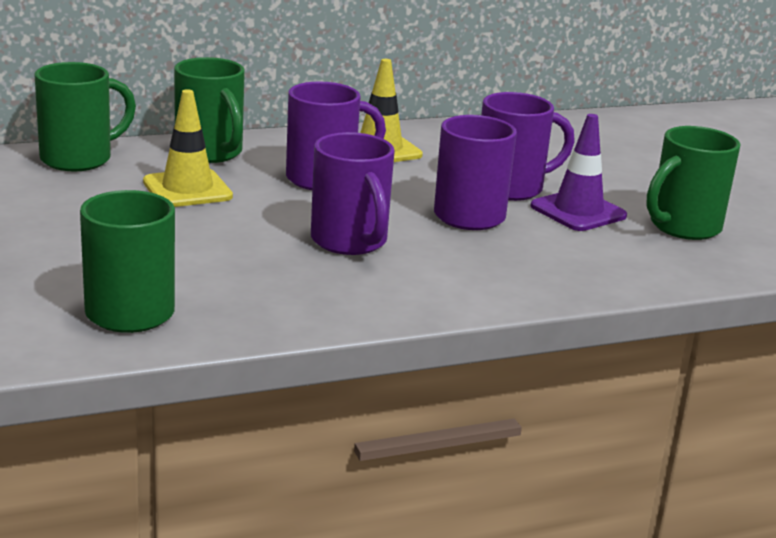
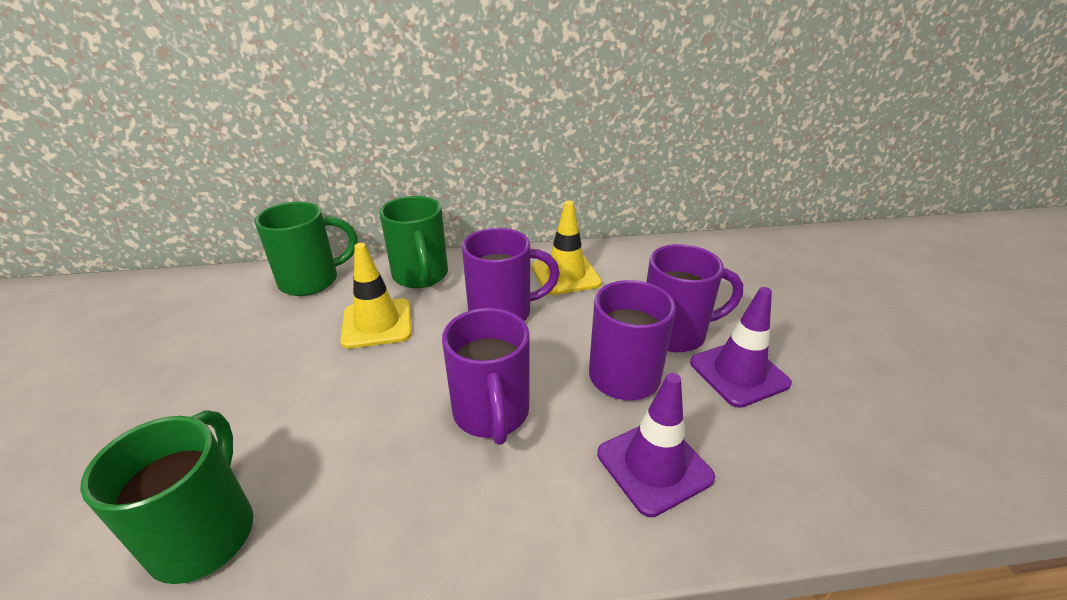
camera: 15 degrees right, 10 degrees up
green mug [647,126,740,240] -> none
none -> purple traffic cone [597,373,715,517]

